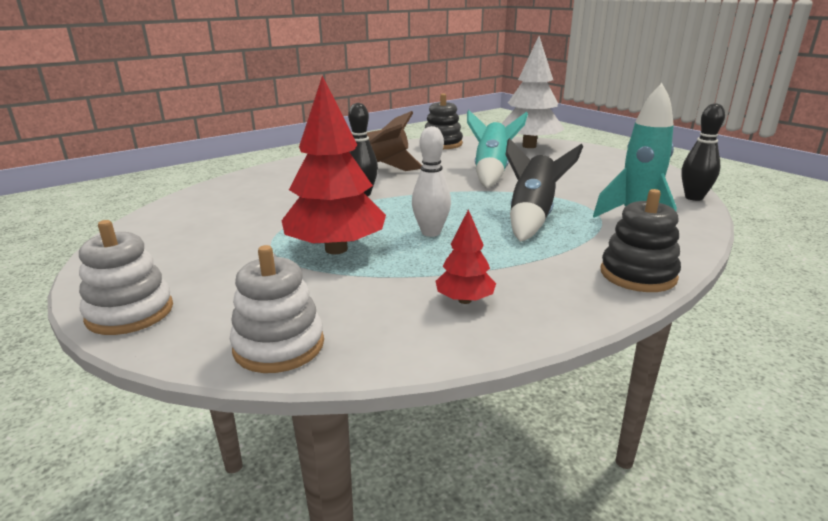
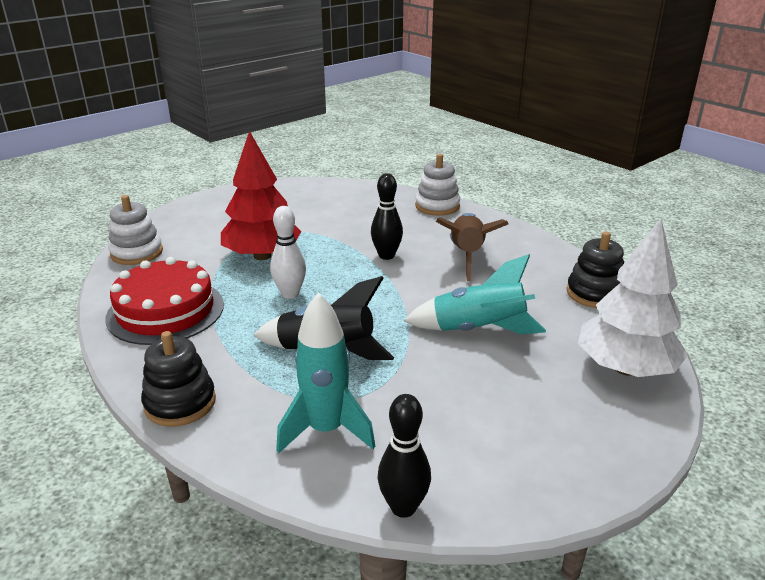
camera: 85 degrees right, 5 degrees up
white stacking toy [79,220,173,335] -> white stacking toy moved to [415,154,460,216]
red tree [435,209,496,304] -> red cake [106,257,224,345]

